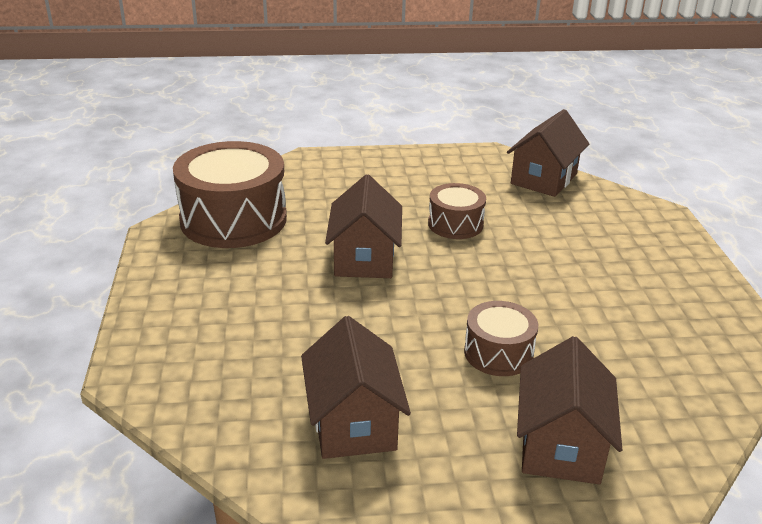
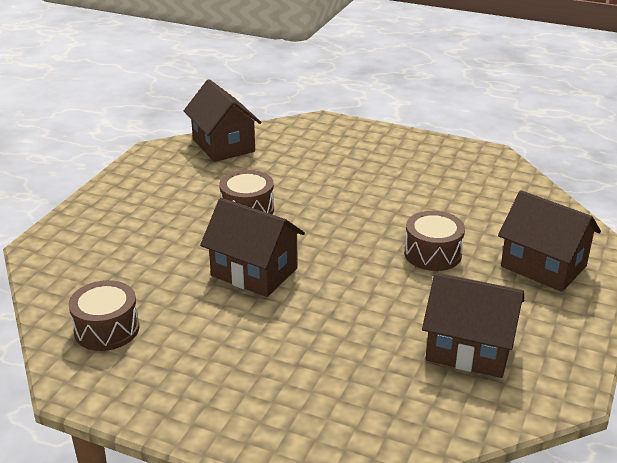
camera: 60 degrees left, 0 degrees up
brown drum [173,141,287,248] -> brown drum [68,280,139,351], size x0.52

